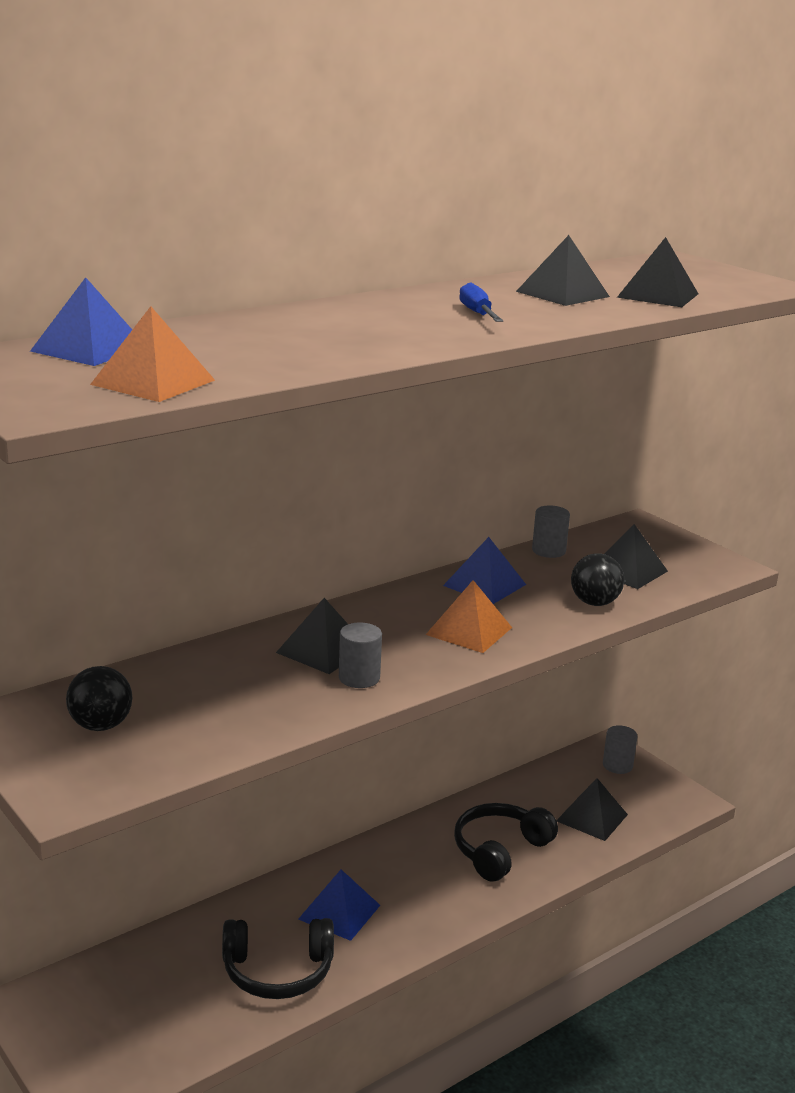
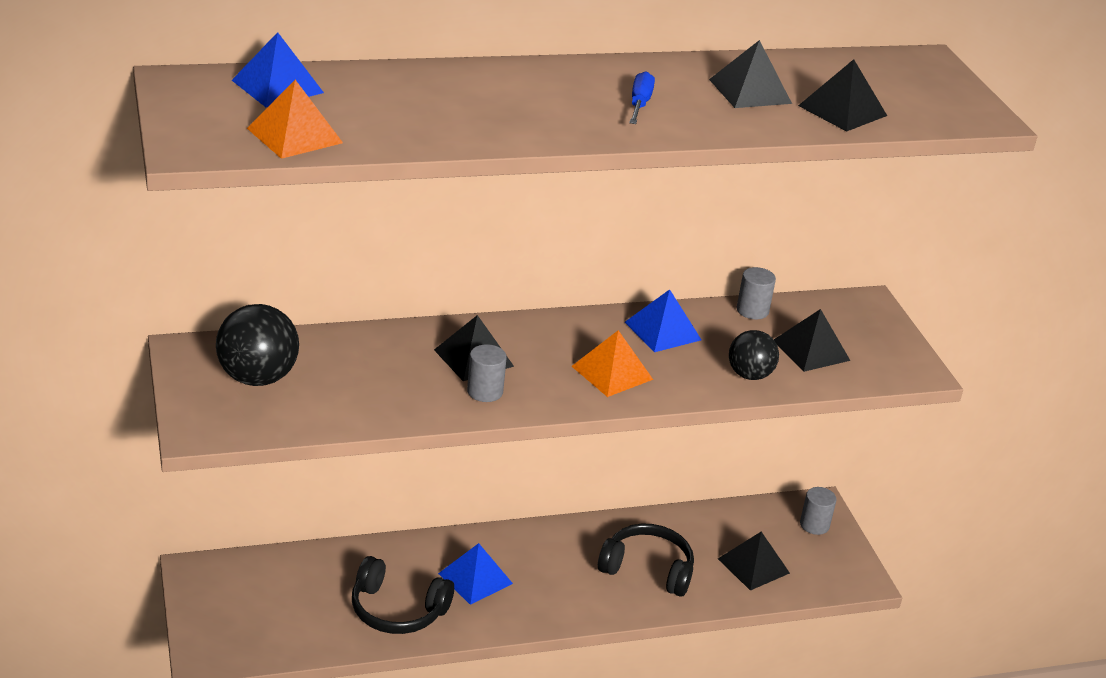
camera: 20 degrees right, 10 degrees up
black ball [66,666,132,731] -> black ball [216,304,299,386], size x1.55
black headphones [454,803,558,882] -> black headphones turned 45 degrees clockwise [598,523,694,597]

